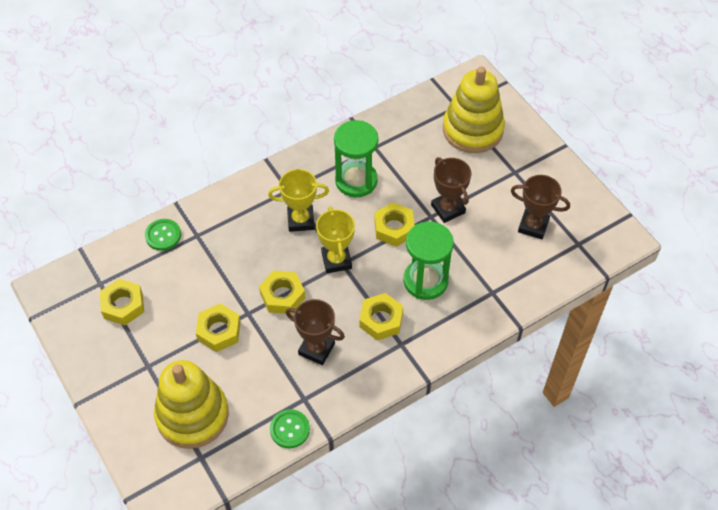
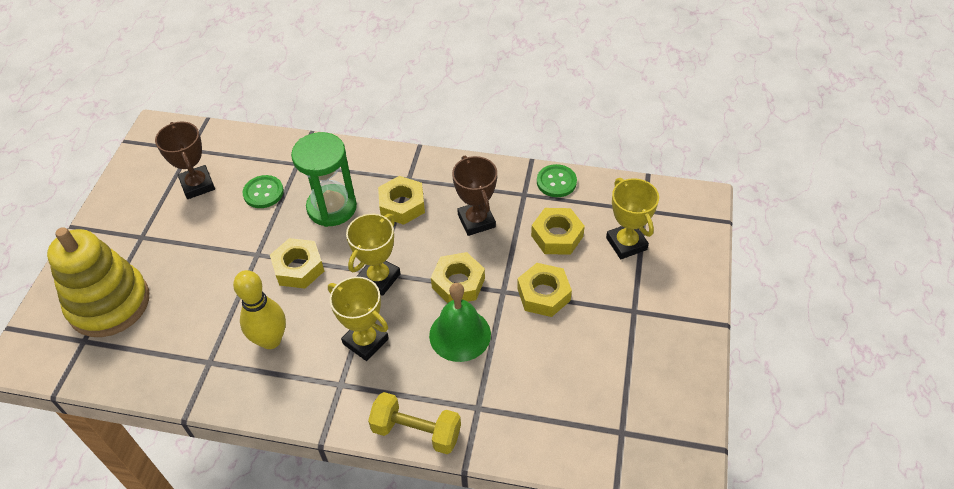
camera: 135 degrees left, 5 degrees down
yellow nut [100,279,144,325] -> yellow nut moved to [531,208,585,255]
green button [145,219,181,251] -> green button moved to [242,175,284,208]
yellow stacking toy [154,360,229,449] -> yellow trophy [606,178,659,259]
green hourglass [334,120,378,197] -> yellow bowling pin [233,270,286,349]
brown trophy [431,157,471,223] -> none
none -> yellow dumbbell [368,392,461,454]
none -> green bell [429,283,491,362]

